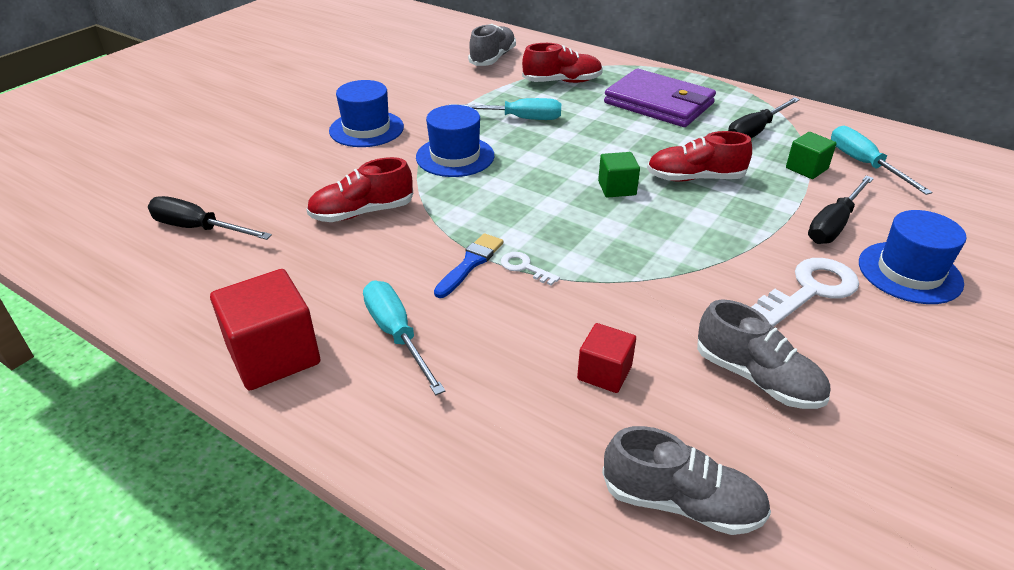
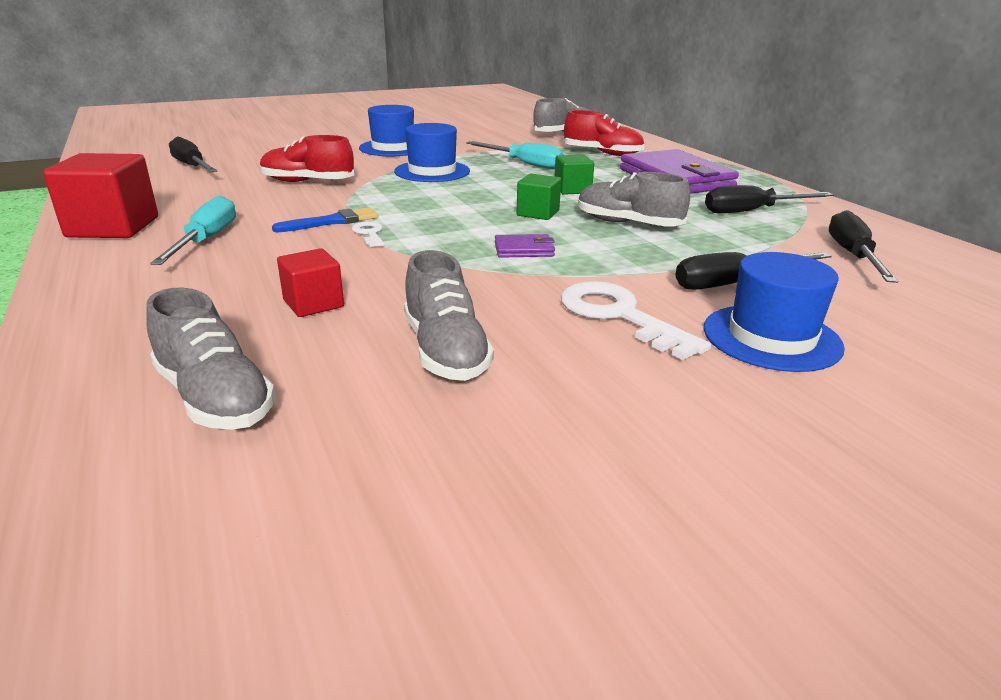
camera: 30 degrees right, 10 degrees down
red shoe [647,131,752,182] -> grey shoe [578,172,690,227]
white key [752,258,859,327] -> white key turned 120 degrees counterclockwise [561,281,711,360]
green cube [786,132,837,179] -> green cube moved to [554,155,594,195]
turquoise screwdriver [831,126,933,195] -> black screwdriver [829,210,898,283]
none -> purple wallet [495,234,555,258]

